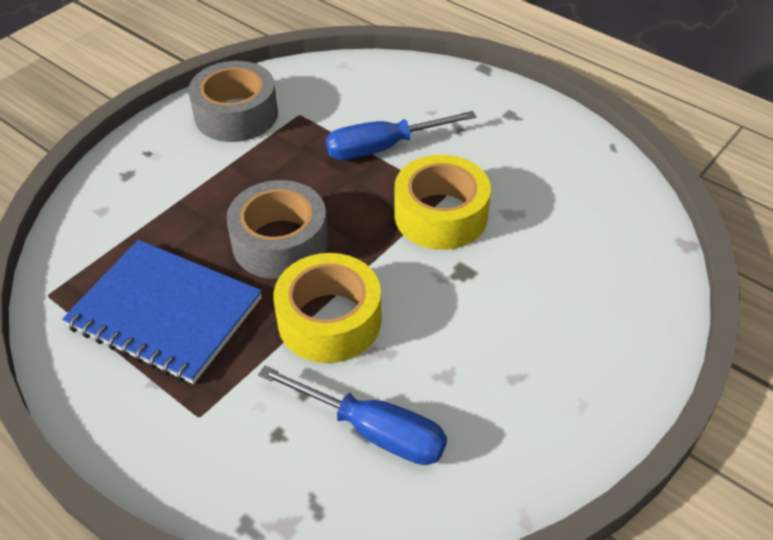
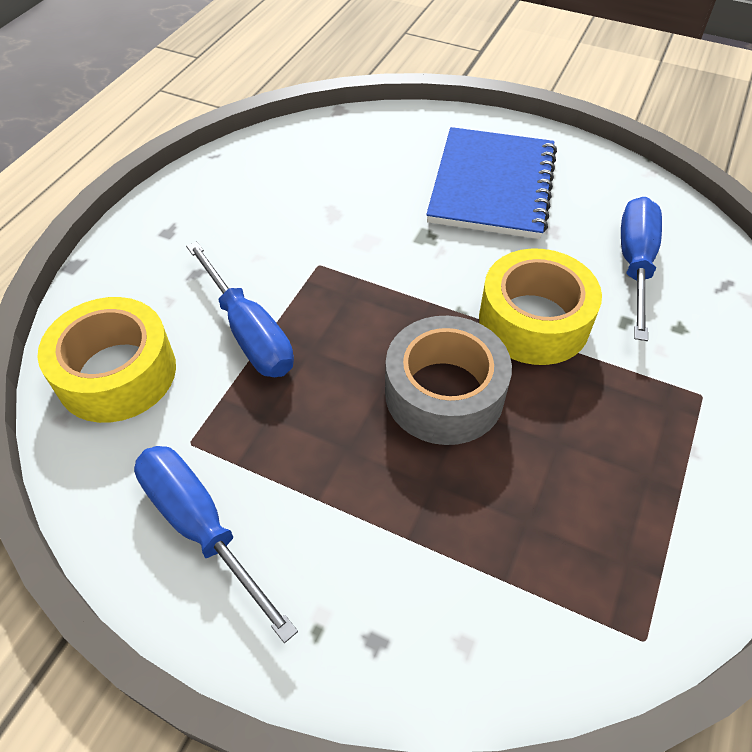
camera: 105 degrees left, 5 degrees up
blue notebook [62,240,262,384] -> blue notebook moved to [426,127,557,239]
grey tape [189,61,278,142] -> blue screwdriver [134,446,298,643]
yellow tape [394,155,491,250] -> yellow tape moved to [37,297,176,423]

